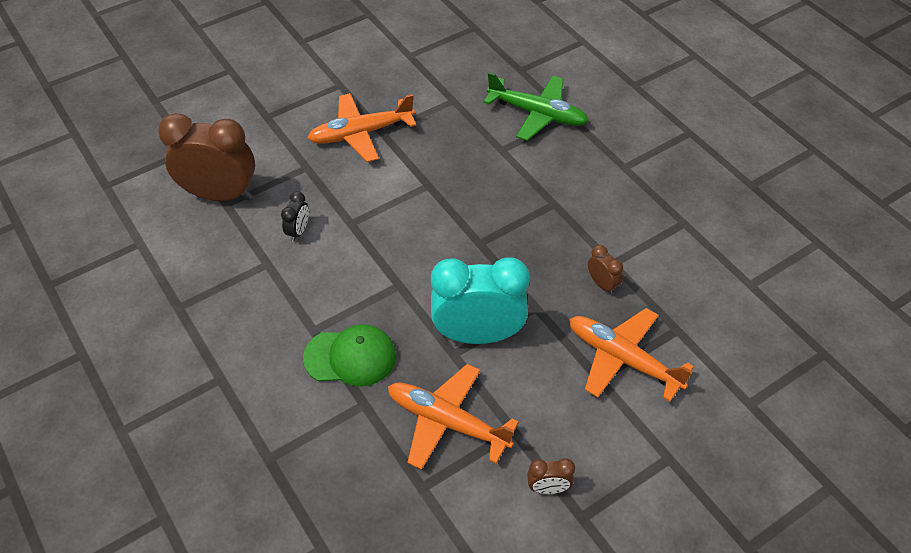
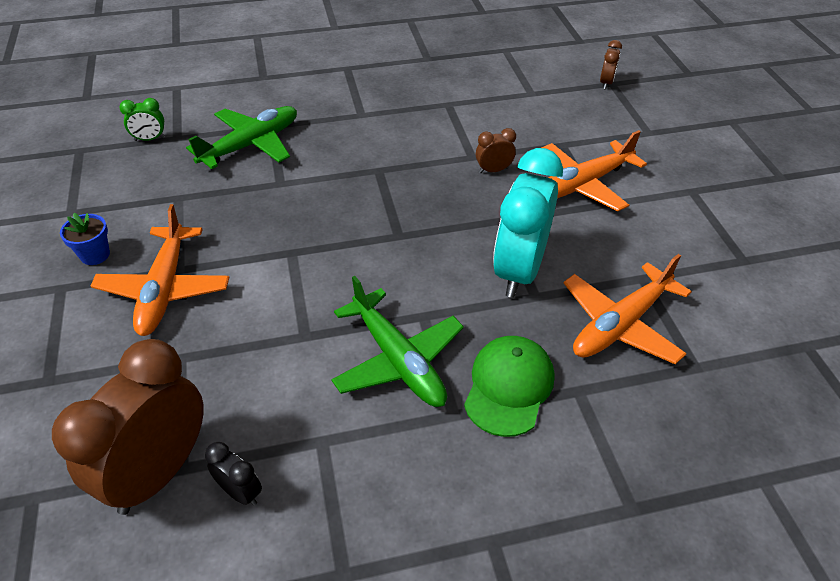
camera: 70 degrees left, 5 degrees down
black clock [281,191,309,242] -> black clock moved to [205,442,262,506]
brown clock [527,458,575,494] -> brown clock moved to [600,40,622,89]
none -> blue flower pot [60,213,110,265]
none -> green clock [119,98,165,141]
none -> green plane [331,276,464,407]

